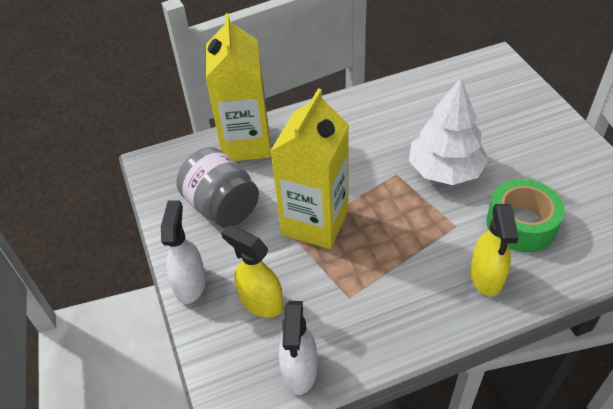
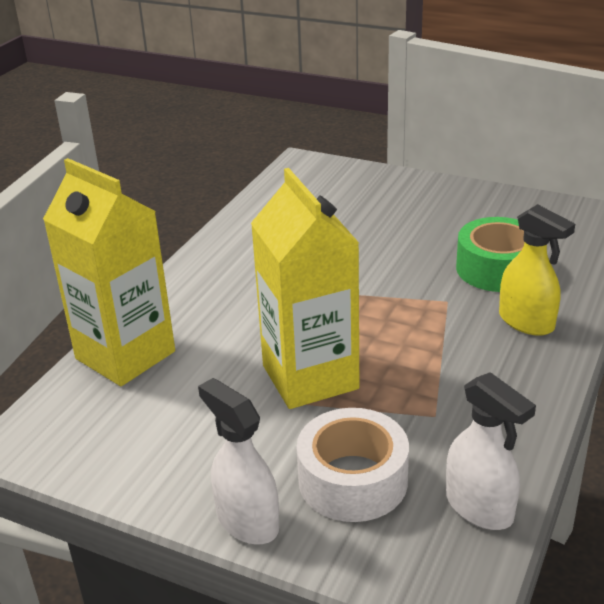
camera: 45 degrees left, 15 degrees down
grey jar [176,147,259,228] -> none
yellow spray bottle [221,225,283,317] -> white tape [296,408,409,522]
white tree [409,78,488,185] -> none

